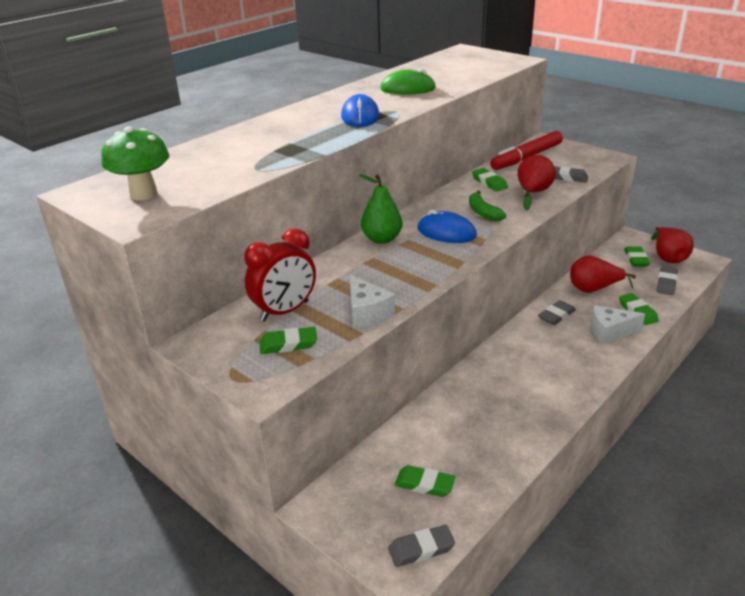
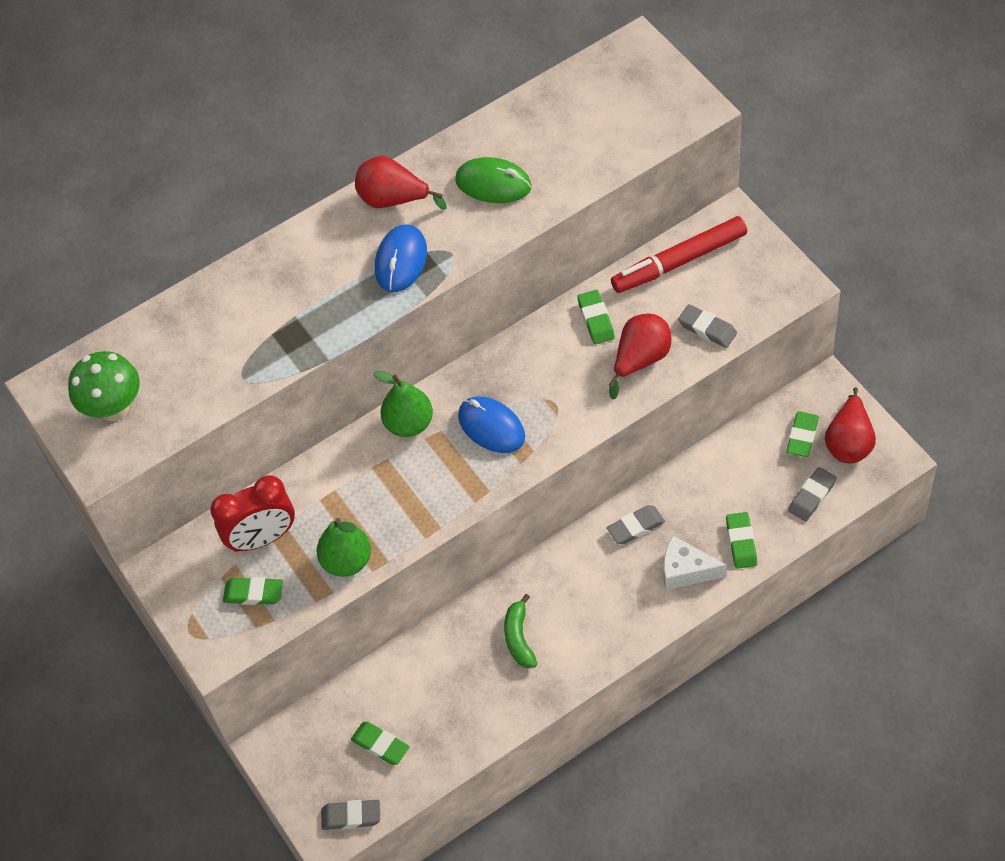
camera: 20 degrees right, 25 degrees up
white cheese [350,275,395,328] -> green pear [316,518,371,577]
green banana [469,191,506,221] -> green banana moved to [504,594,537,668]
red pear [570,255,636,293] -> red pear moved to [355,156,447,210]

